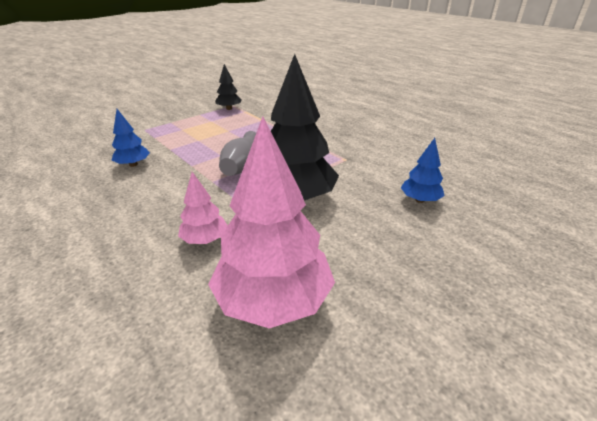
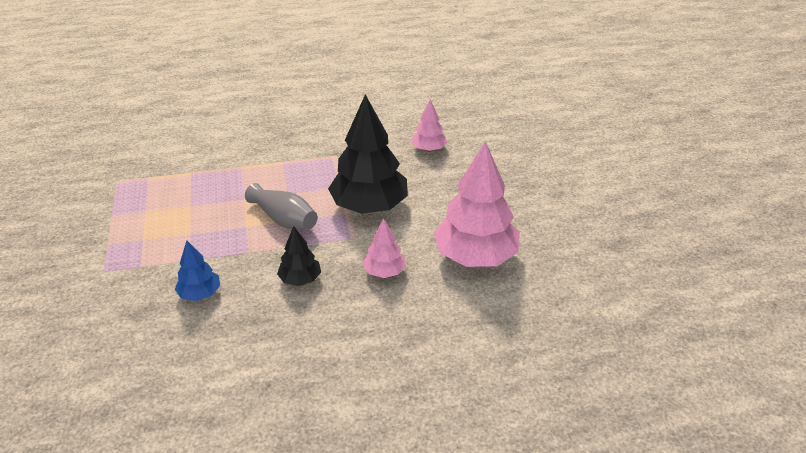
camera: 60 degrees left, 5 degrees up
black tree [215,64,242,110] -> black tree moved to [277,226,321,286]
blue tree [401,138,445,203] -> pink tree [412,99,447,151]

